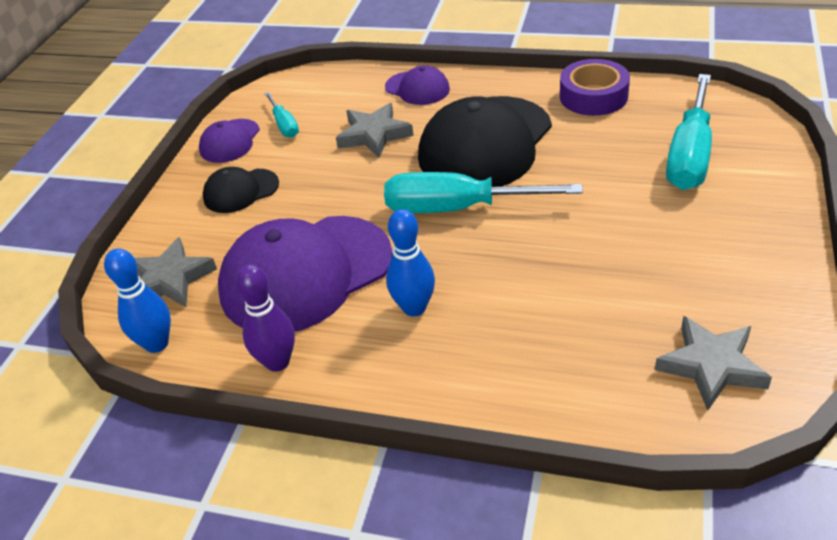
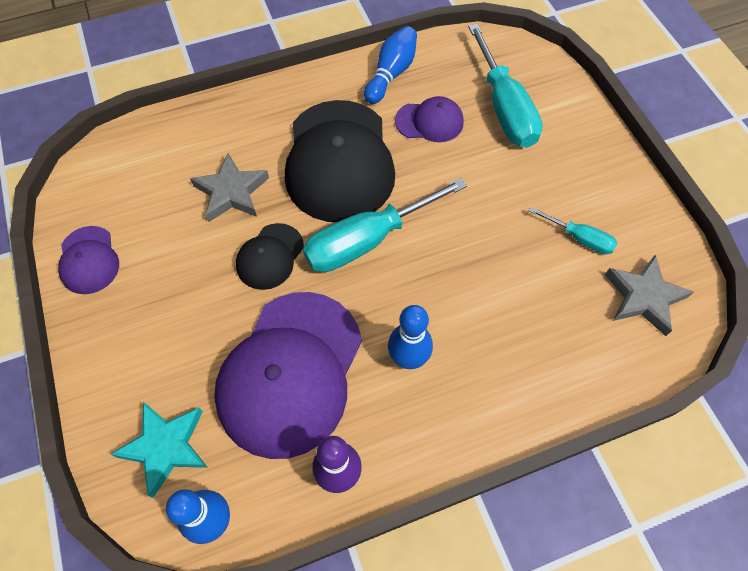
camera: 40 degrees left, 20 degrees up
grey star [135,237,217,307] -> turquoise star [111,402,208,498]
black cap [203,167,279,213] -> black cap moved to [236,223,304,290]
turquoise screwdriver [265,92,299,138] -> turquoise screwdriver moved to [529,207,617,254]
purple cap [385,65,450,105] -> purple cap moved to [395,96,464,142]
purple tape [560,59,630,116] -> blue bowling pin [364,26,417,104]

